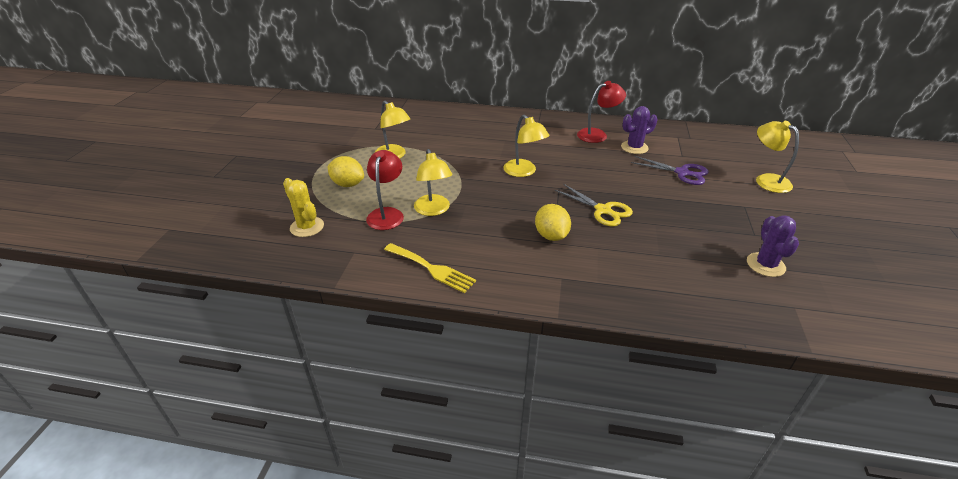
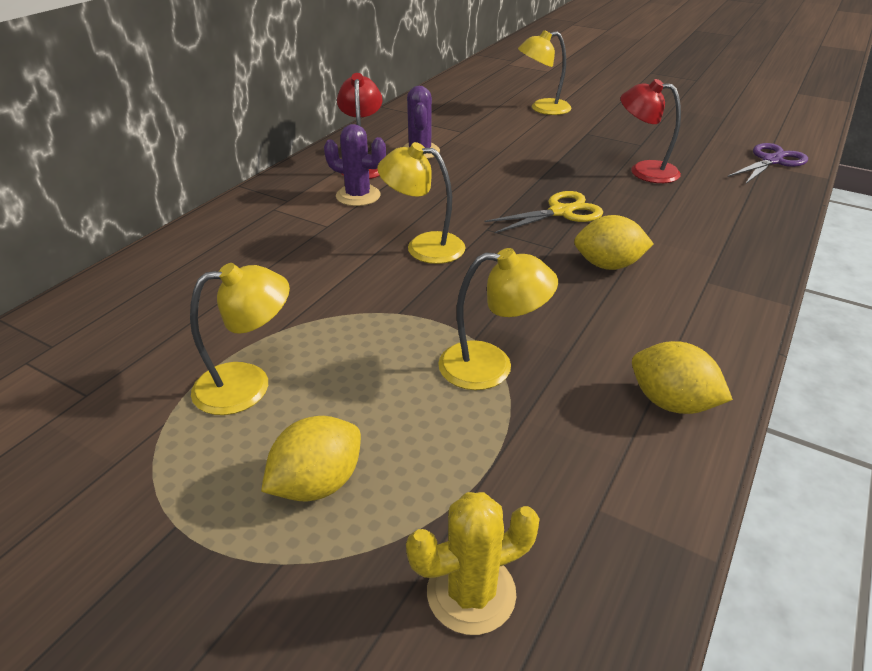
camera: 70 degrees left, 0 degrees up
red lamp [366,150,404,230] -> red lamp moved to [620,79,681,183]
yellow fork [384,243,476,293] -> yellow lemon [632,341,733,414]
yellow lamp [503,115,550,177] -> yellow lamp turned 150 degrees counterclockwise [377,142,466,264]
purple scissors [631,156,709,185] -> purple scissors moved to [728,143,808,184]
purple cactus [747,215,799,277] -> purple cactus moved to [324,124,386,206]

